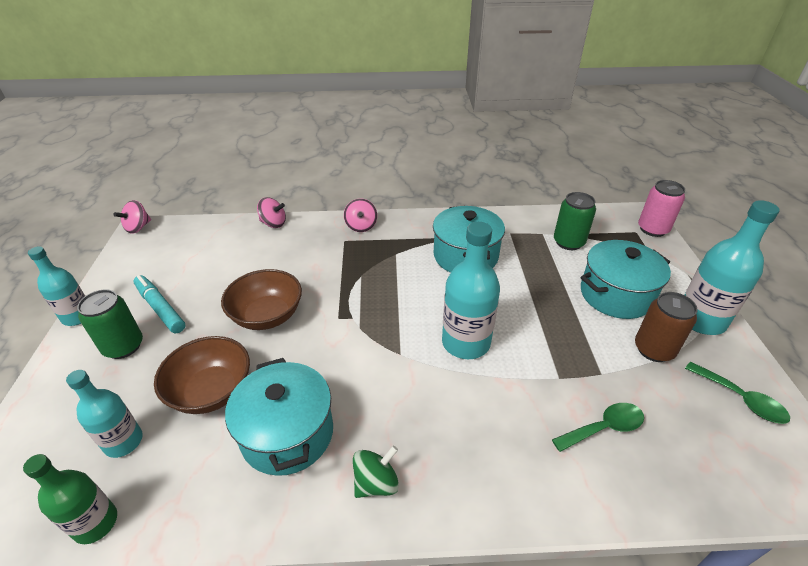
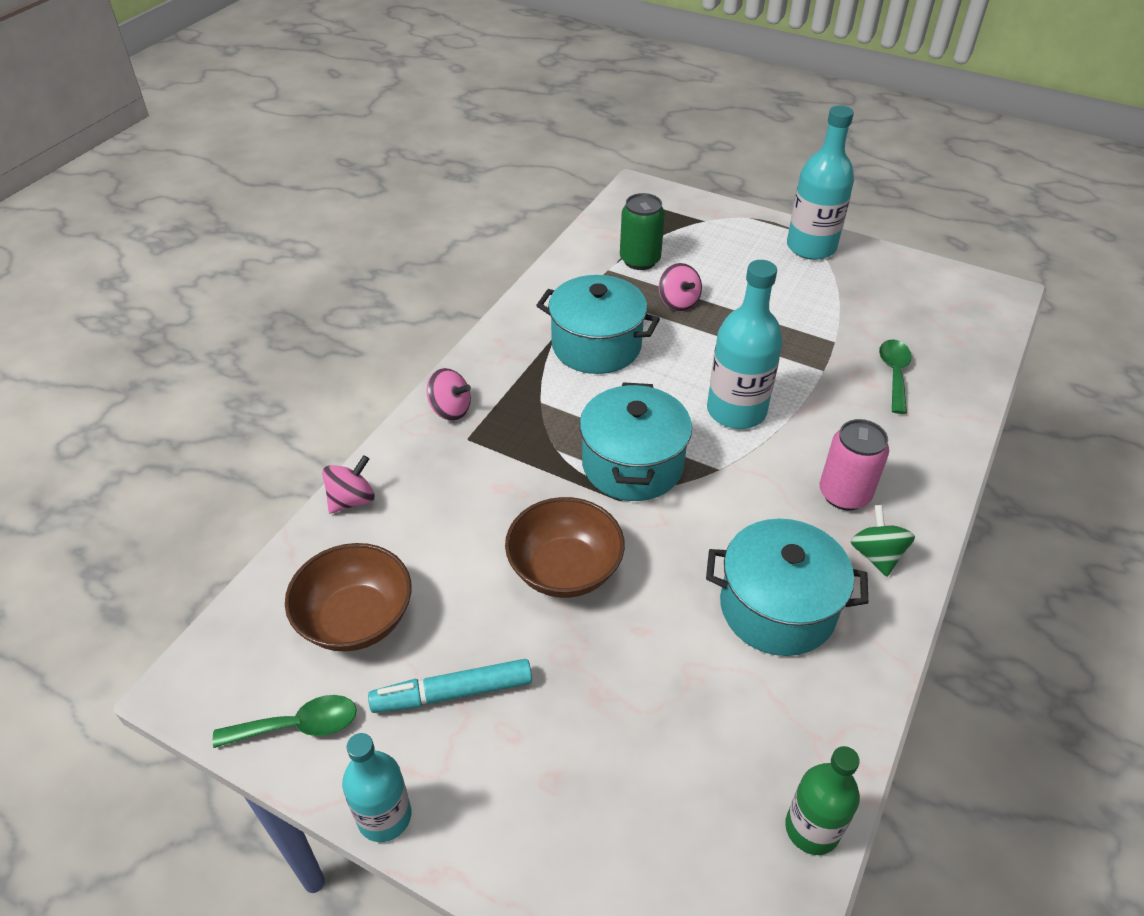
camera: 60 degrees left, 5 degrees up
turquoise bottle [66,370,143,458] -> none
green can [77,289,143,359] -> none
pink spinning top [114,200,151,234] -> pink spinning top moved to [659,263,702,311]
brown bowl [154,336,250,414] -> brown bowl moved to [285,543,412,652]
turquoise pot [580,240,671,319] -> turquoise pot moved to [580,382,692,501]
brown can [635,292,698,362] -> none
pink can [638,180,685,237] -> pink can moved to [820,419,889,510]
green spoon [685,362,790,424] -> green spoon moved to [213,695,357,748]

